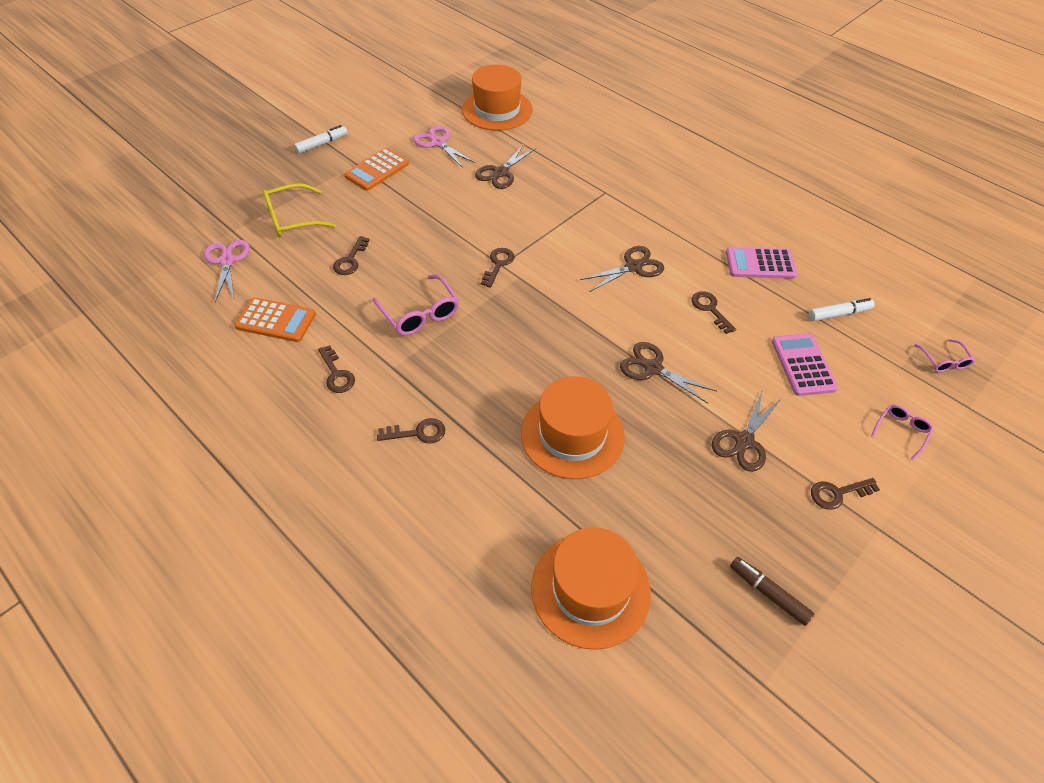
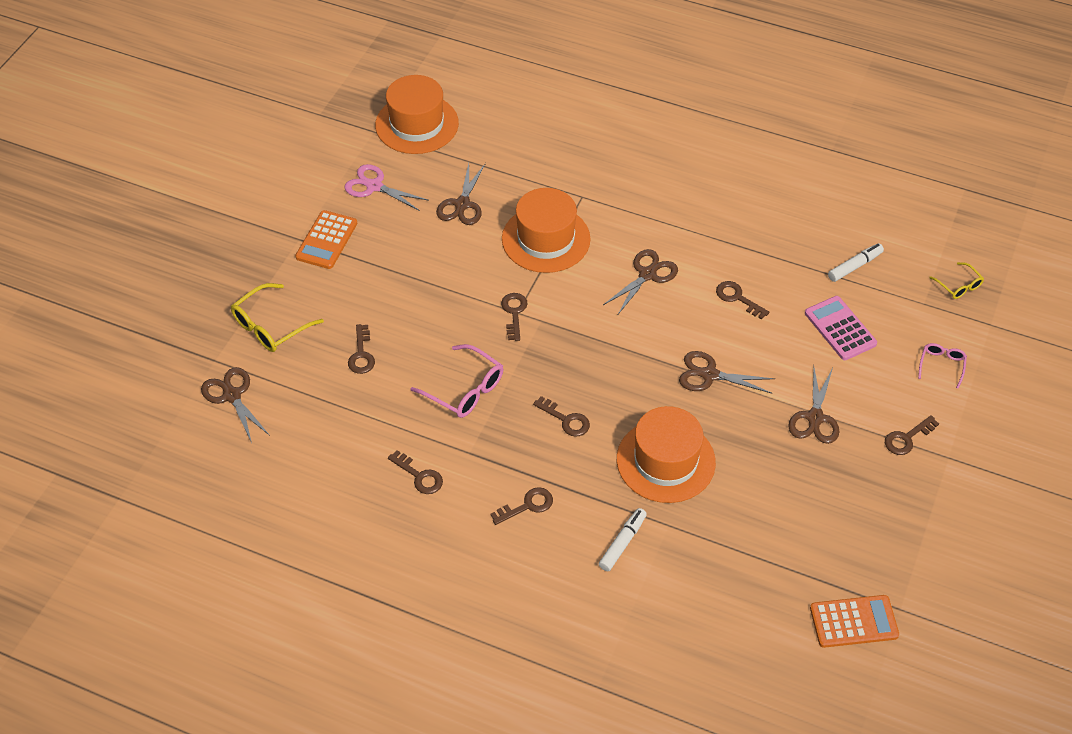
camera: 20 degrees left, 0 degrees up
pink scissors [204,240,250,302] -> brown scissors [201,367,270,443]
orange calculator [234,297,316,342] -> orange calculator moved to [810,595,899,648]
white marker [294,125,347,154] -> white marker moved to [599,508,647,571]
orange hat [531,527,651,650] -> orange hat moved to [502,188,591,273]
pink calculator [726,247,797,279] -> none
brown marker [730,557,814,626] -> none
pink glasses [914,339,975,372] -> yellow glasses [929,262,984,299]
none -> brown key [533,396,590,437]

